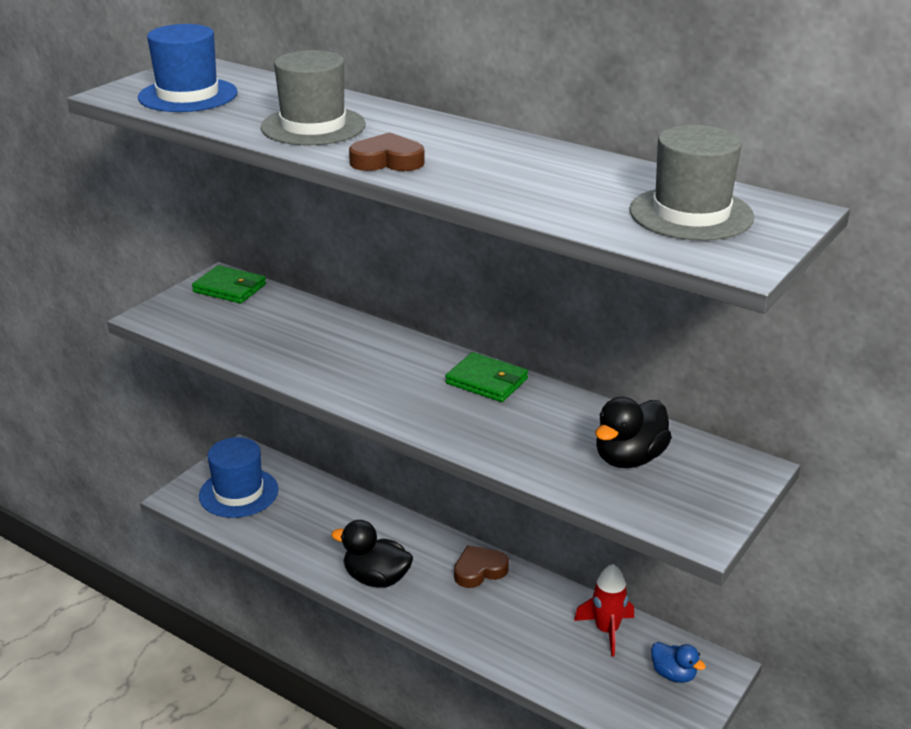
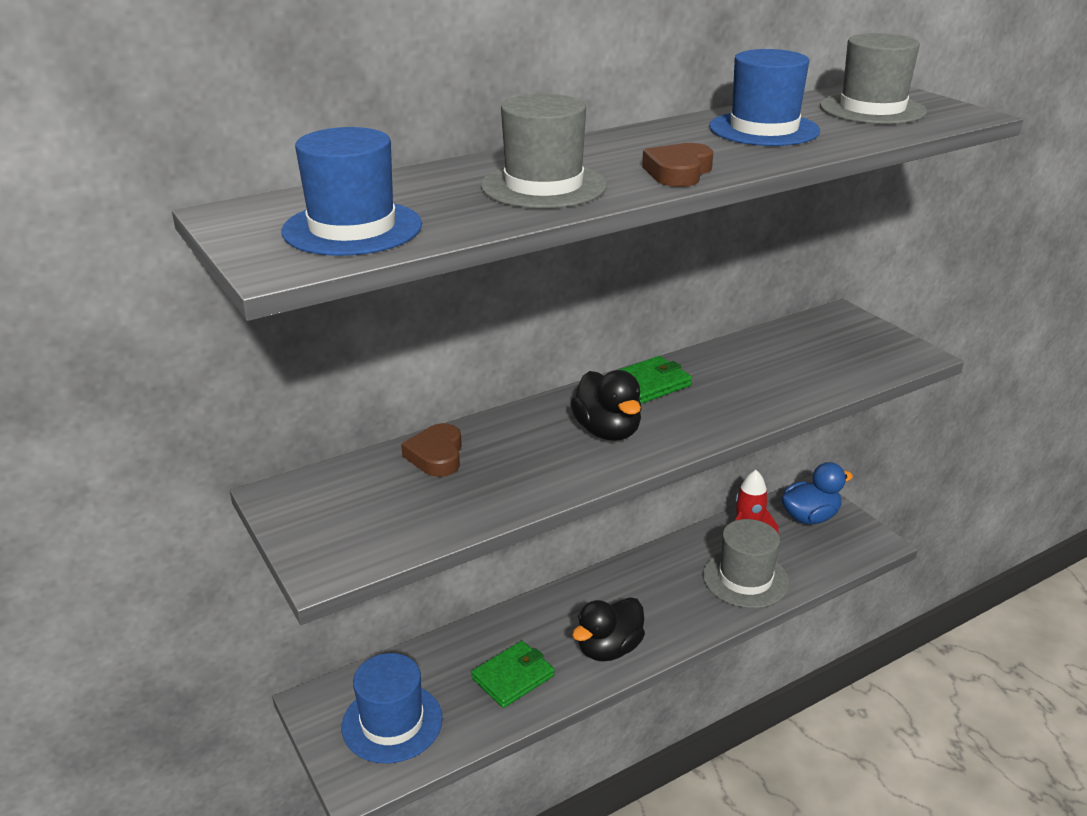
camera: 65 degrees left, 0 degrees up
green wallet [192,265,266,303] -> green wallet moved to [471,641,555,708]
brown heart [454,545,509,588] -> brown heart moved to [401,423,462,477]
black duck [595,397,672,468] -> black duck moved to [571,370,642,441]
blue duck [651,642,706,683] -> blue duck [781,462,853,524], size x1.61
none -> grey hat [703,519,789,608]
none -> blue hat [709,49,820,146]

